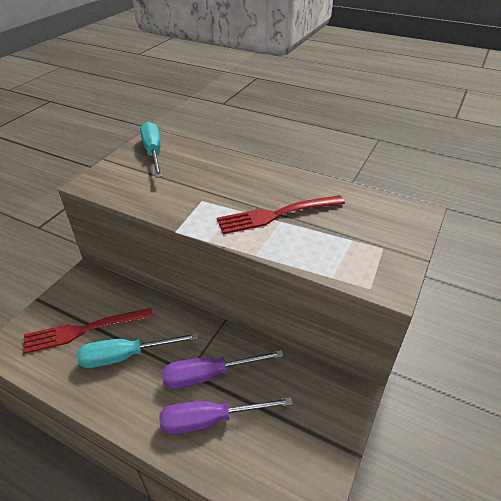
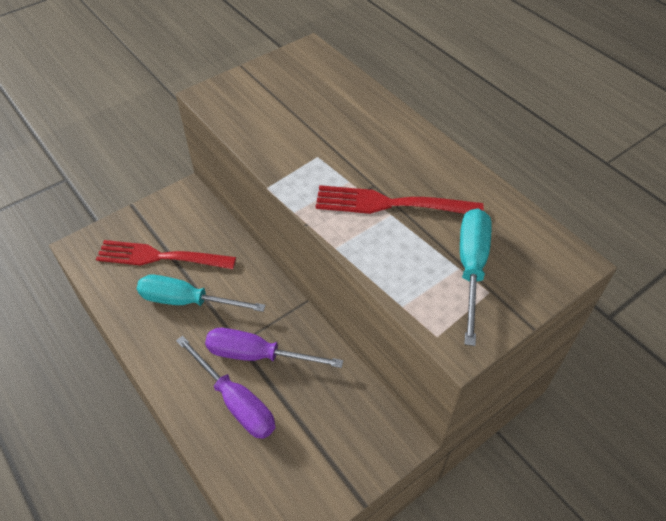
camera: 25 degrees right, 10 degrees up
turquoise screwdriver [140,122,162,178] -> turquoise screwdriver moved to [460,208,492,346]
purple screwdriver [159,397,293,434] -> purple screwdriver turned 150 degrees counterclockwise [176,336,276,439]

